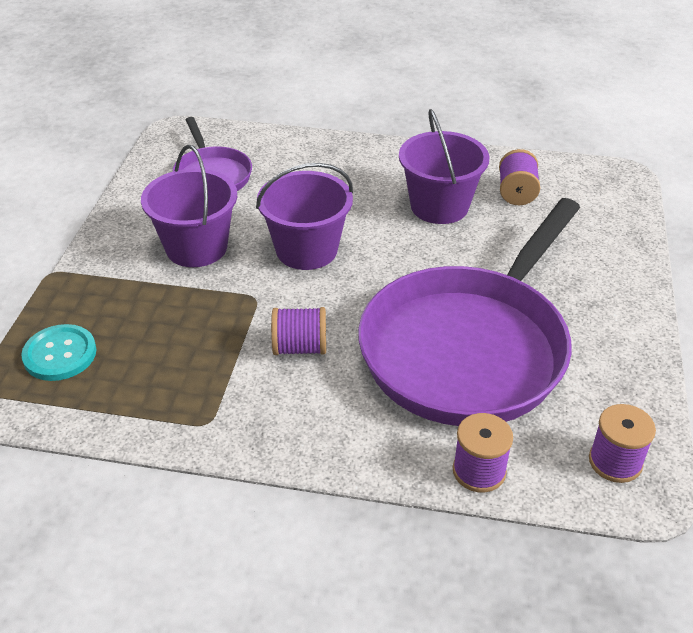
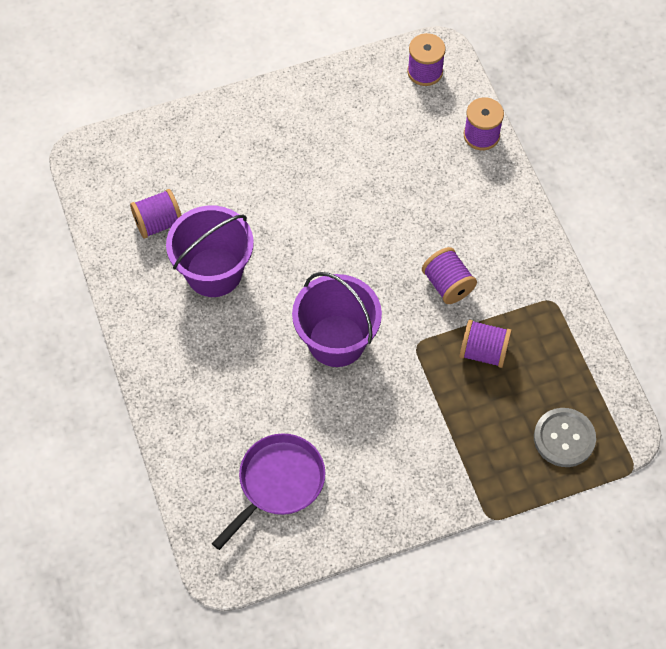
camera: 120 degrees left, 20 degrees up
turquoise button [21,324,97,381] -> grey button [534,408,596,467]
purple bucket [141,145,237,267] -> none
purple pan [358,198,580,426] -> none
none -> purple spool [460,320,512,368]

